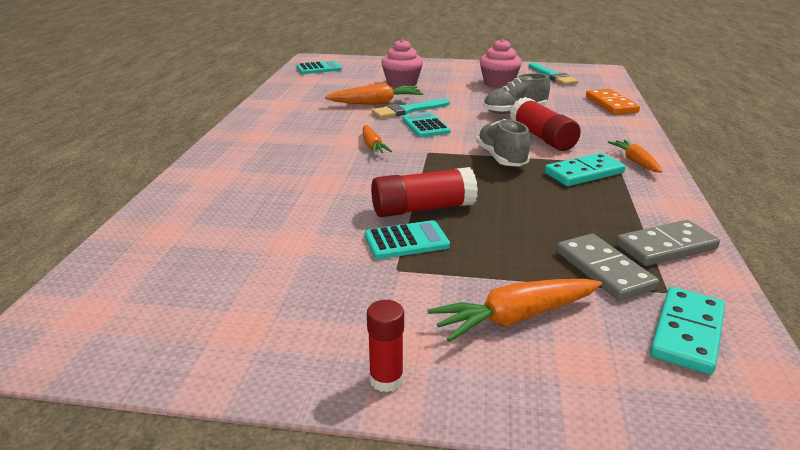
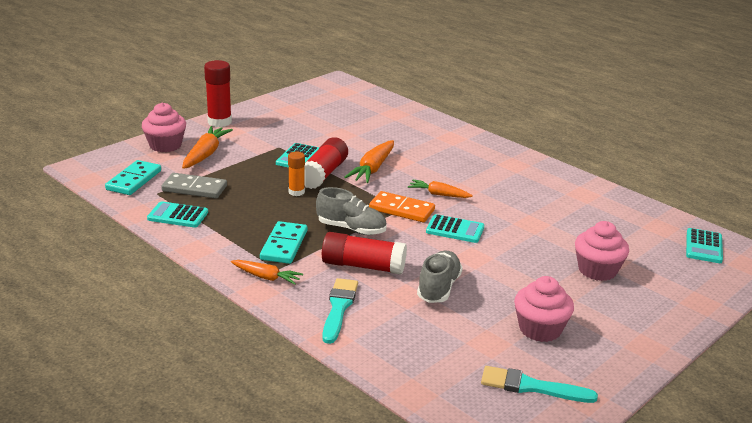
camera: 125 degrees right, 0 degrees up
orange carrot [325,83,423,105] -> orange carrot moved to [345,140,394,183]
red glue stick [367,300,404,392] -> red glue stick [204,60,232,127], size x1.68
turquoise brush [372,99,450,118] -> turquoise brush moved to [322,278,358,344]
orange domino [586,89,640,115] -> orange domino moved to [369,191,435,222]
grey domino [616,220,720,266] -> turquoise calculator [147,201,208,228]
turquoise domino [650,287,725,375] -> turquoise domino turned 45 degrees clockwise [105,160,161,195]
none -> pink cupcake [142,103,186,152]
none -> orange glue stick [288,152,305,196]

